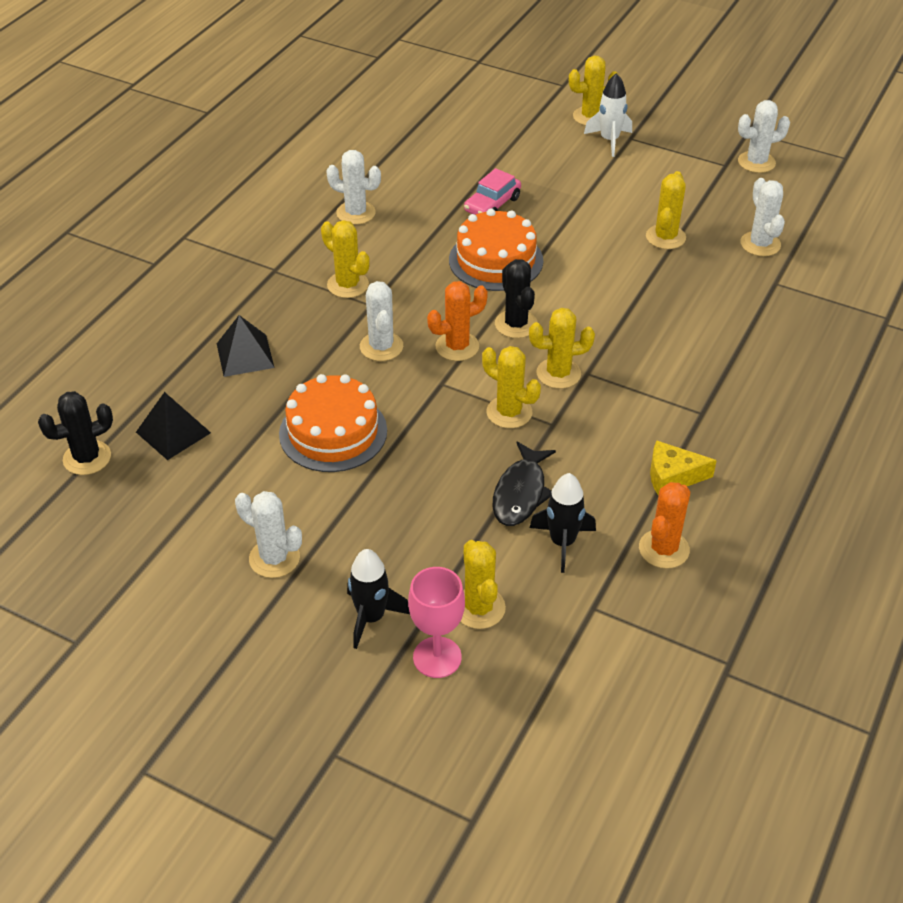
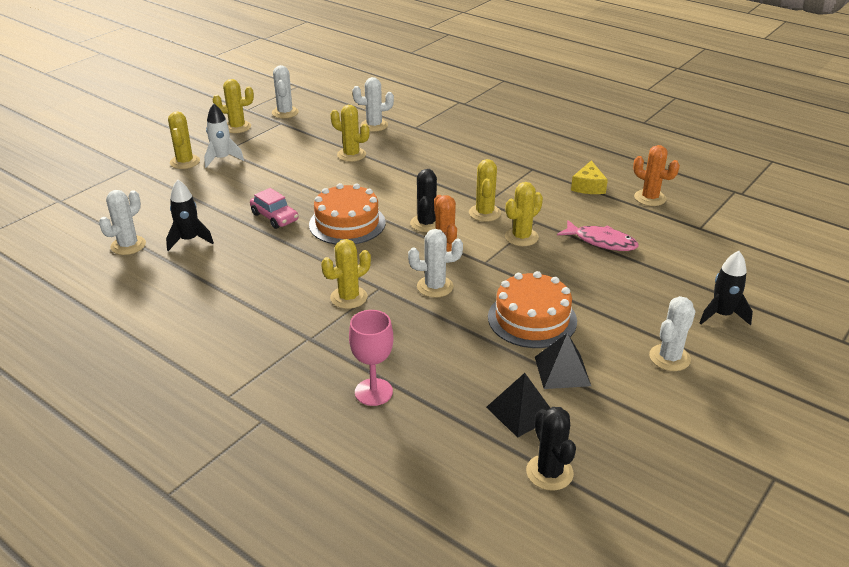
camera: 80 degrees left, 10 degrees down
black pyramid [217,315,275,377] -> black pyramid moved to [535,333,591,389]
white cactus [326,150,381,225] -> white cactus moved to [99,190,146,255]
pink goblet [408,567,465,678] -> pink goblet moved to [349,310,393,406]
yellow cactus [460,540,506,629] -> yellow cactus moved to [213,79,254,133]
black fish [492,442,556,526] -> pink fish [557,220,638,251]
black cactus [495,259,538,338] -> black cactus turned 75 degrees counterclockwise [410,169,437,232]
black rocket [529,473,596,573] -> black rocket moved to [166,180,214,251]

